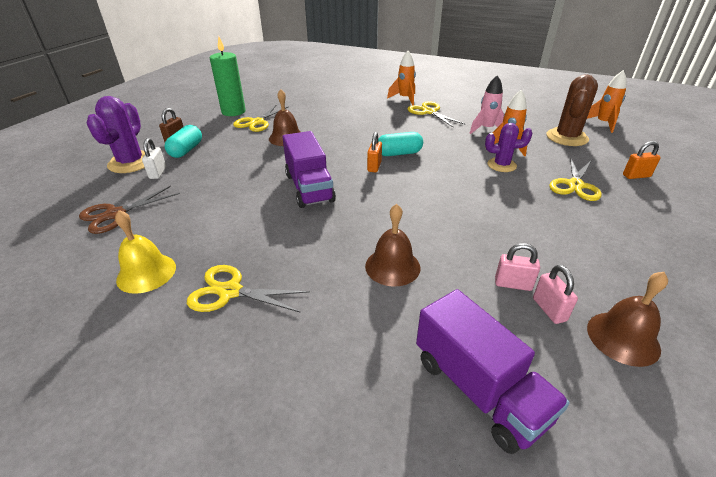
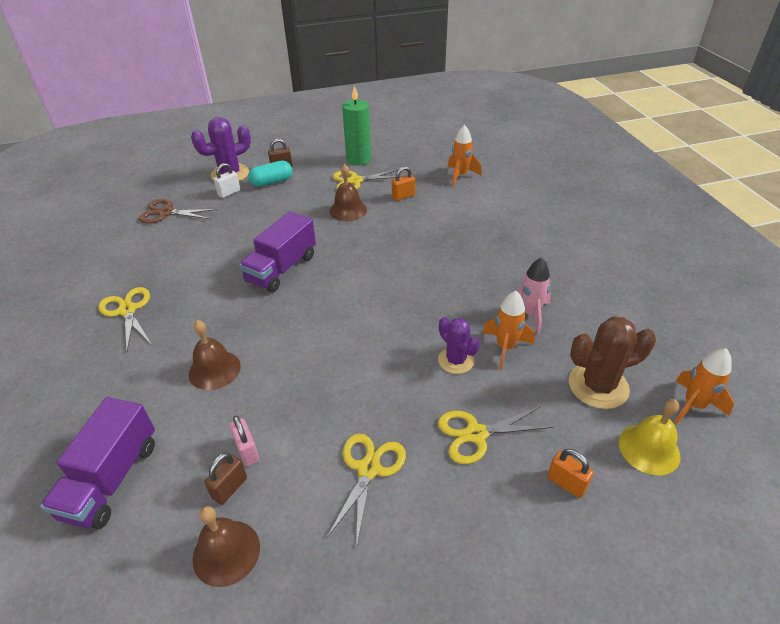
camera: 50 degrees right, 5 degrees up
yellow bell [115,210,176,294] -> yellow bell moved to [619,399,681,475]
orange padlock [367,132,382,172] -> orange padlock moved to [392,166,415,201]
turquoise capsule [378,132,423,156] -> none
orange rocket [387,51,416,105] -> orange rocket moved to [447,125,482,186]
yellow scissors [408,101,466,127] -> yellow scissors moved to [326,433,406,548]
pink padlock [533,265,578,324] -> brown padlock [204,452,247,505]

